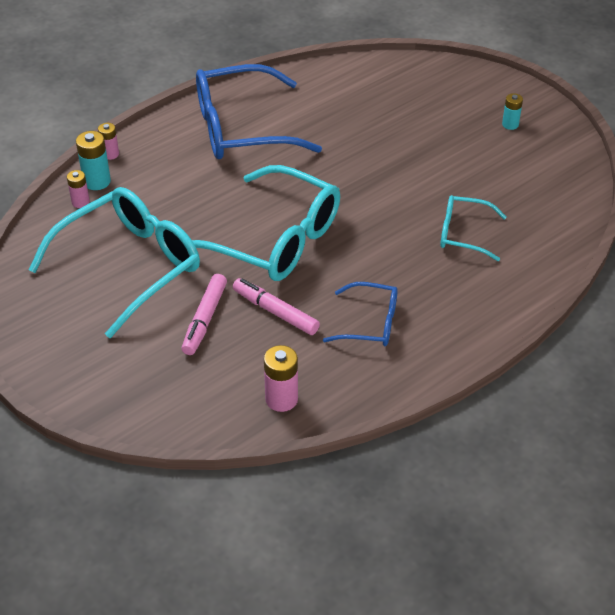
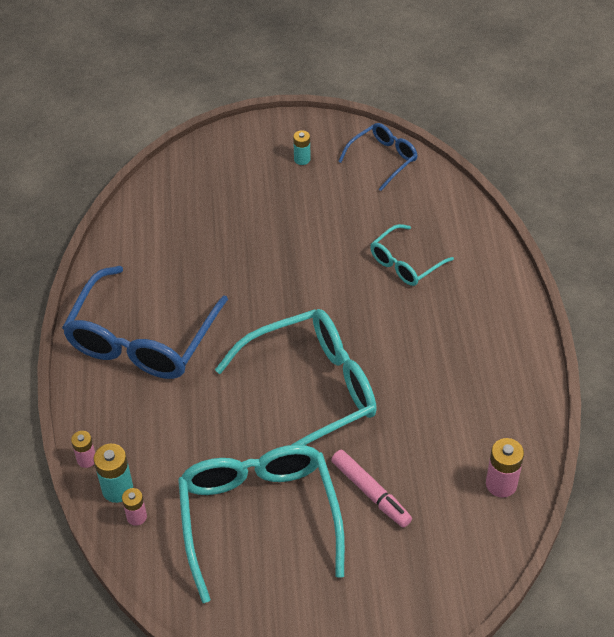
camera: 55 degrees left, 5 degrees up
pink marker [233,278,320,335] -> none
blue glasses [323,282,398,346] -> blue glasses moved to [338,123,418,191]

